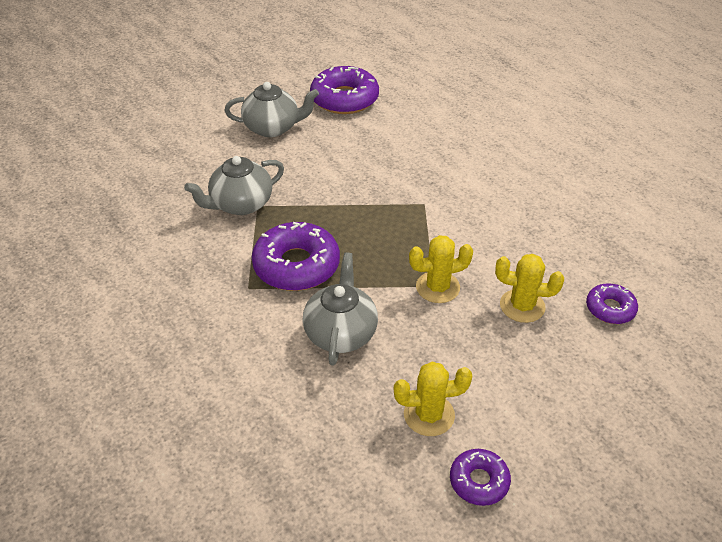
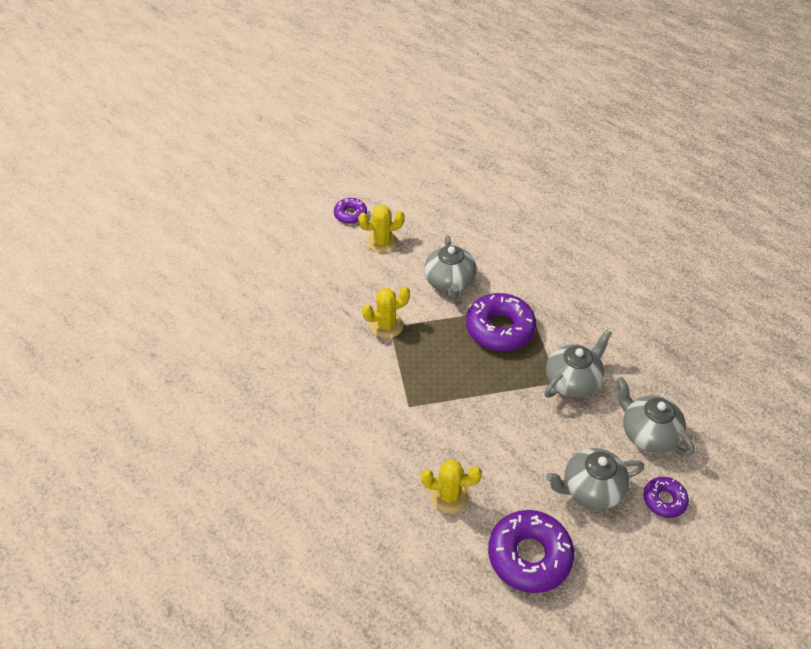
camera: 170 degrees right, 5 degrees up
yellow cactus [495,254,564,323] -> yellow cactus moved to [421,459,482,513]
purple donut [586,283,638,324] -> purple donut moved to [643,477,689,518]
none -> grey teapot [616,377,695,456]

